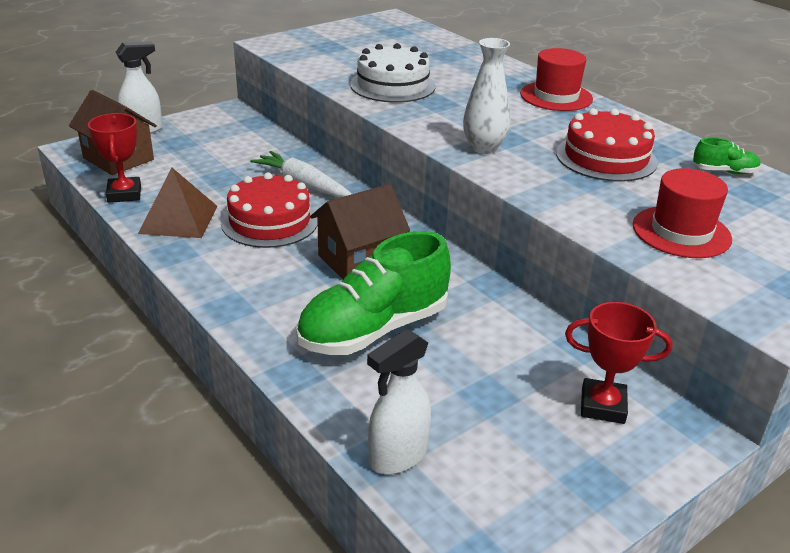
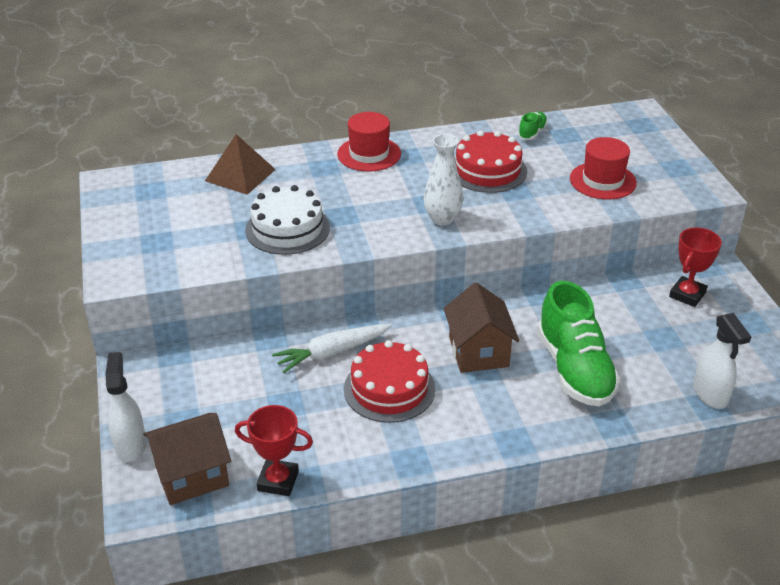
camera: 65 degrees left, 5 degrees up
brown pyramid [138,168,217,238] -> brown pyramid moved to [205,134,276,195]

